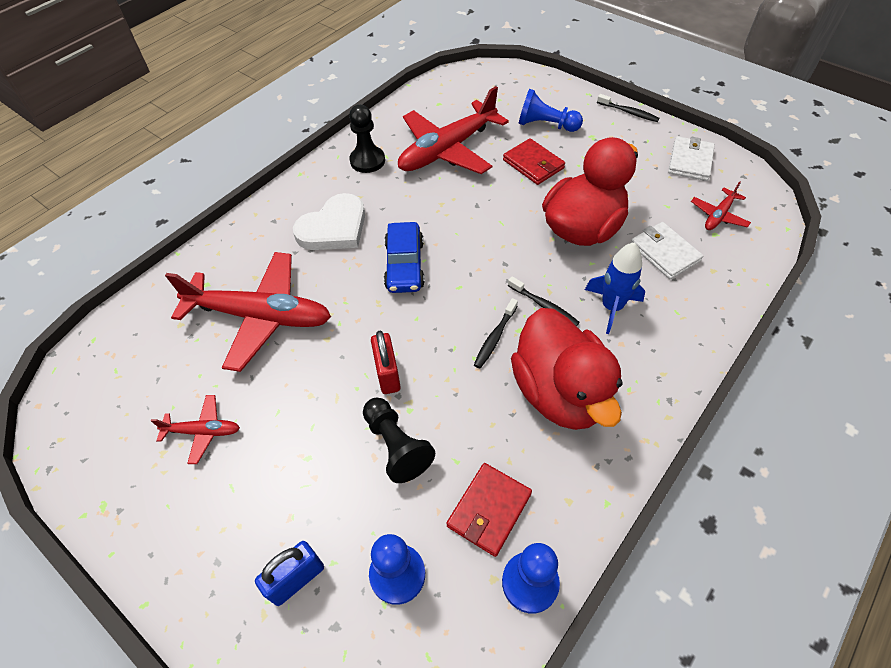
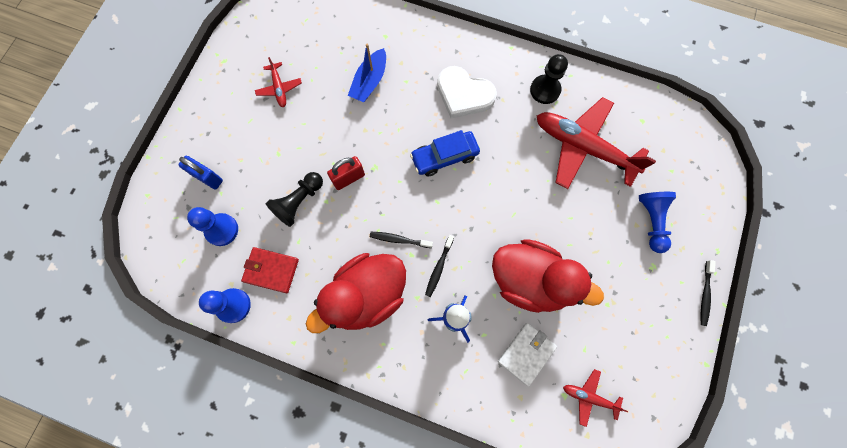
camera: 70 degrees right, 20 degrees up
red plane [165,252,331,372] -> blue boat [348,44,386,102]
red wallet [503,138,565,185] -> none
white wallet [668,136,715,181] -> none

